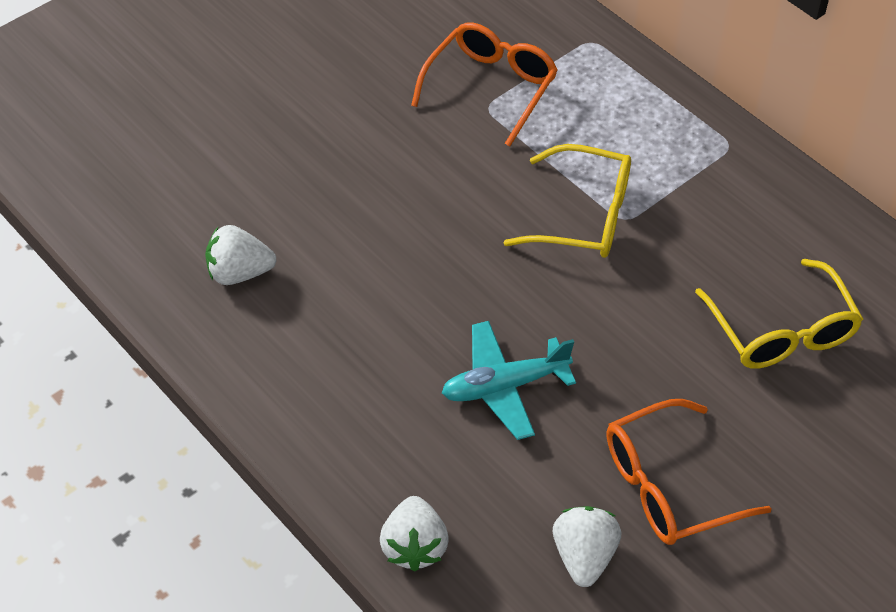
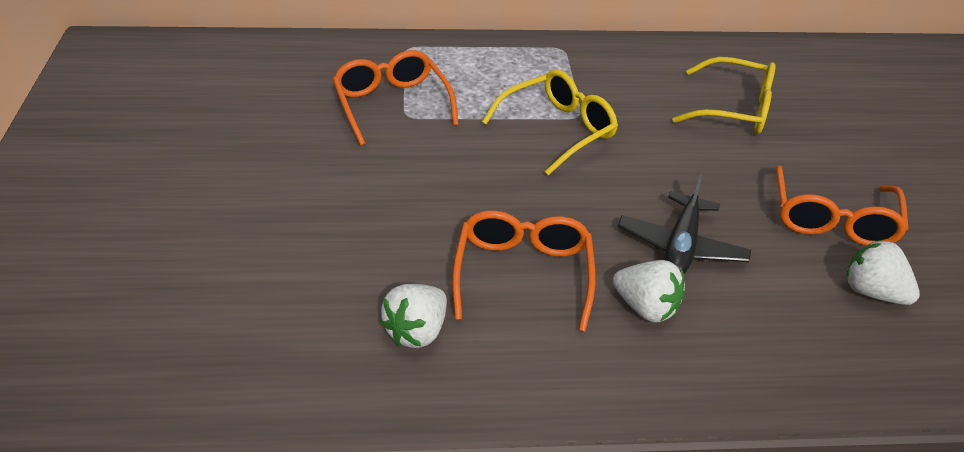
camera: 55 degrees left, 10 degrees down
white strawberry [380,496,449,571] -> white strawberry moved to [613,260,685,323]
turquoise plane [442,321,576,440] -> black plane [618,174,751,274]
none -> orange glasses [452,211,596,332]

